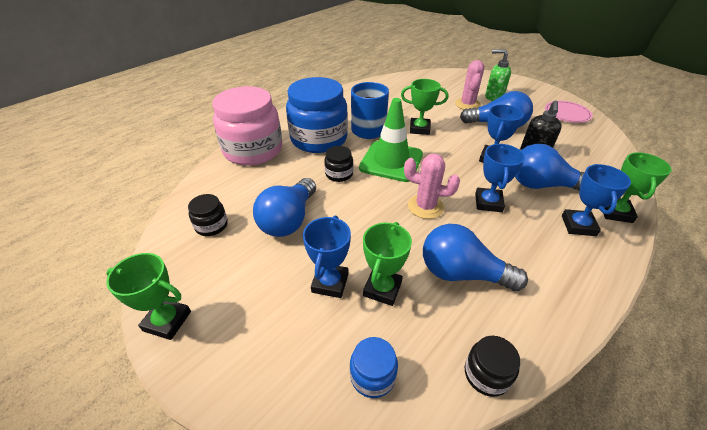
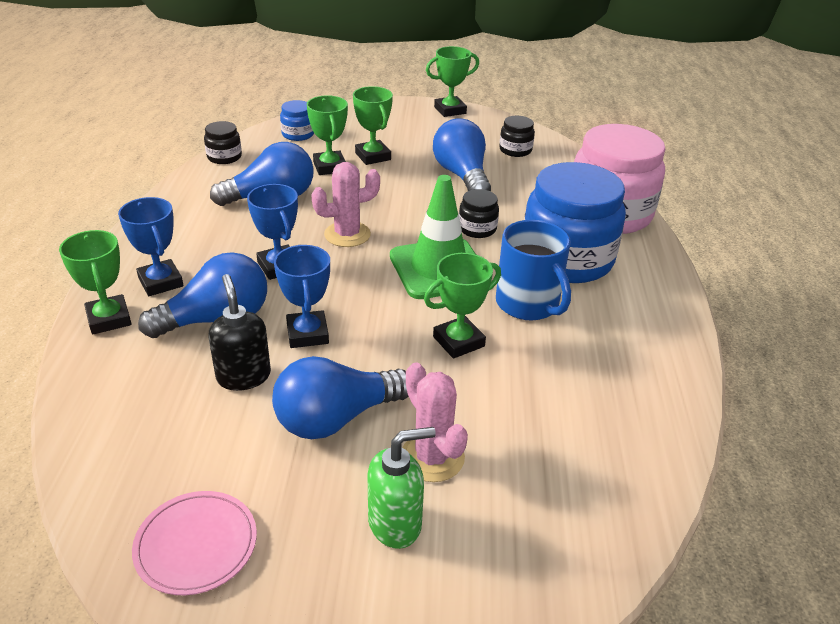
camera: 140 degrees right, 5 degrees down
blue trophy [303,216,351,298] -> green trophy [353,86,393,165]

